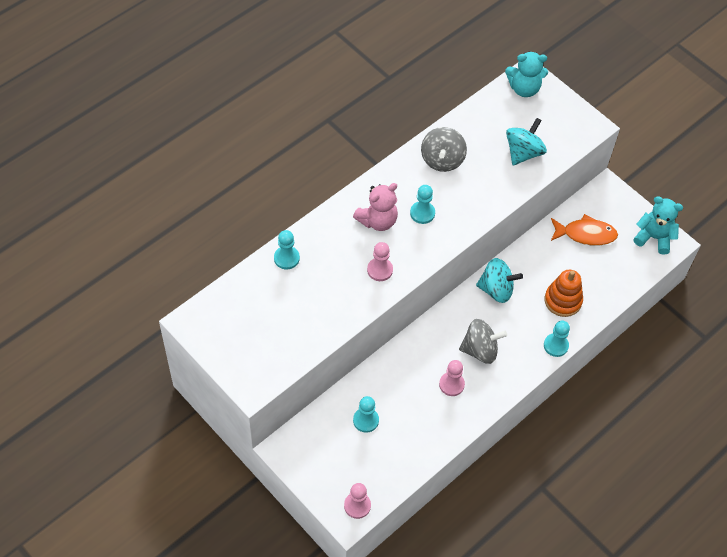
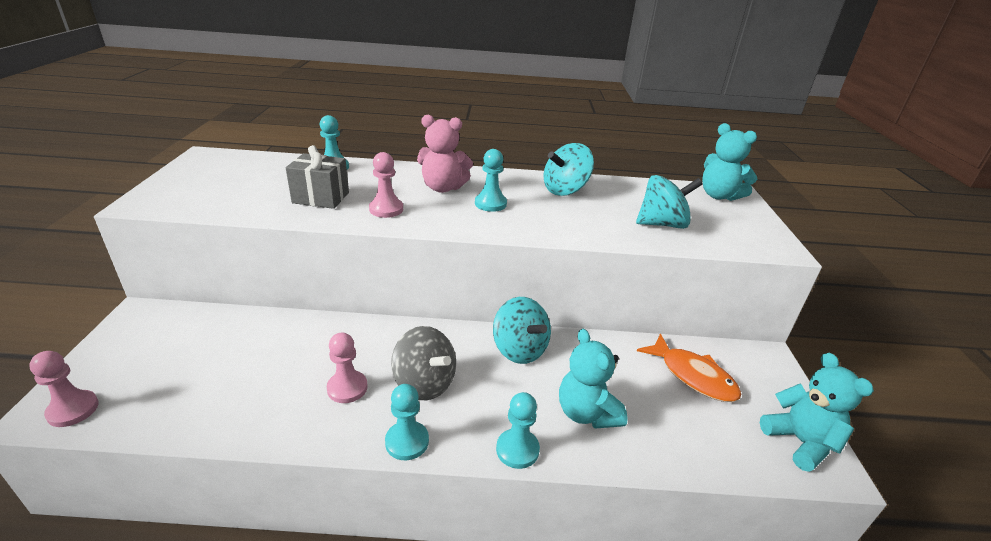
camera: 45 degrees right, 25 degrees down
turquoise pawn [353,396,379,433] -> turquoise pawn moved to [385,384,429,460]
grey spinning top [421,127,467,172] -> turquoise spinning top [544,143,594,196]
orange stacking toy [545,270,583,317] -> turquoise teddy bear [559,329,628,429]
none -> grey gift [286,145,349,209]

